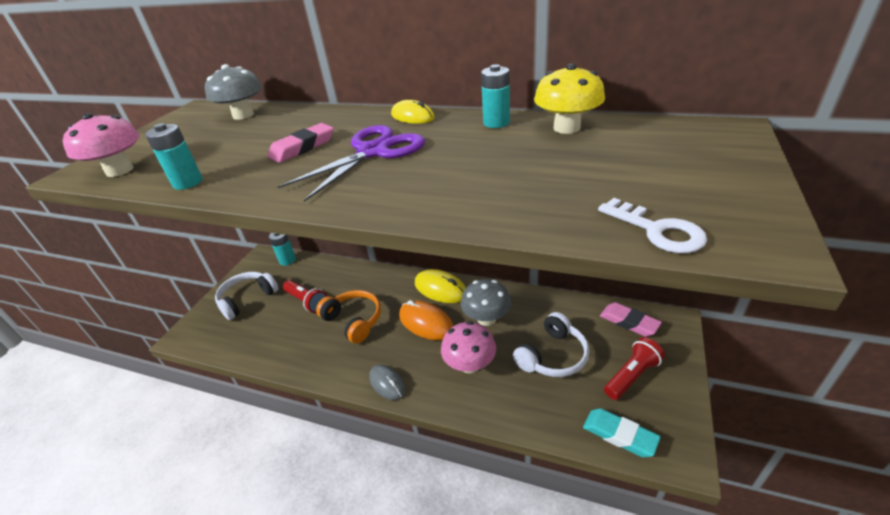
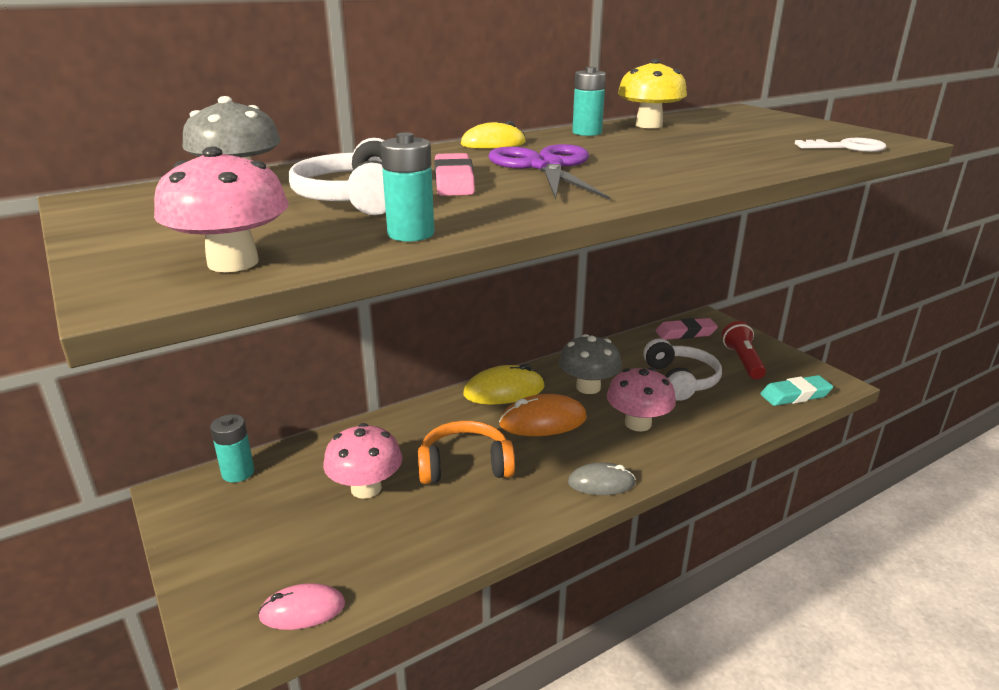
camera: 55 degrees left, 10 degrees down
white headphones [215,272,279,320] -> white headphones moved to [289,138,386,215]
red flashlight [283,280,327,313] -> pink mushroom [323,423,402,499]
none -> pink mouse [258,583,345,630]

